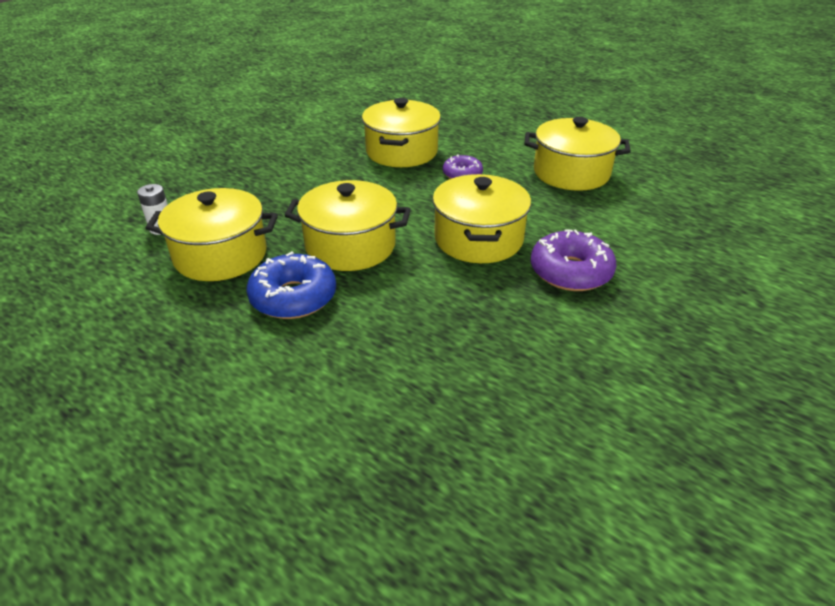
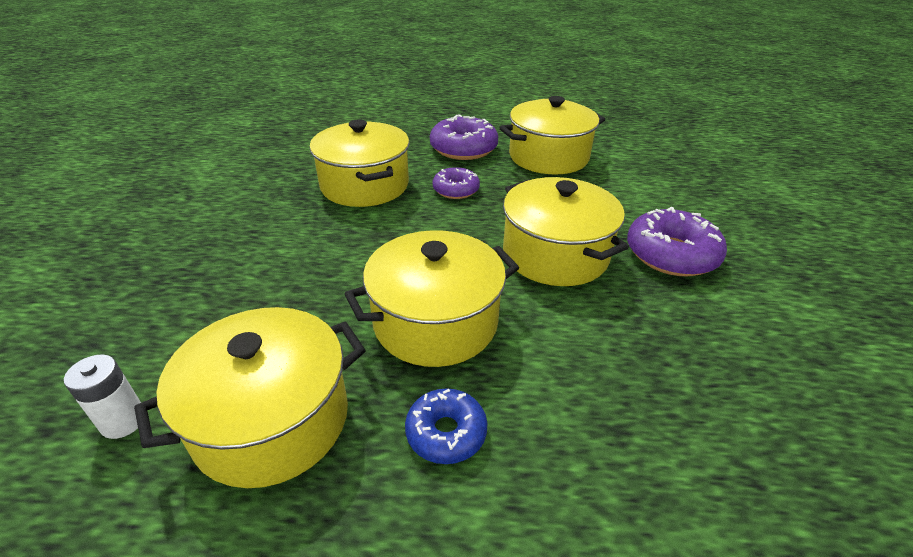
camera: 35 degrees left, 0 degrees up
blue donut [247,252,336,319] -> blue donut [405,388,488,464], size x0.61
none -> purple donut [430,114,498,160]

